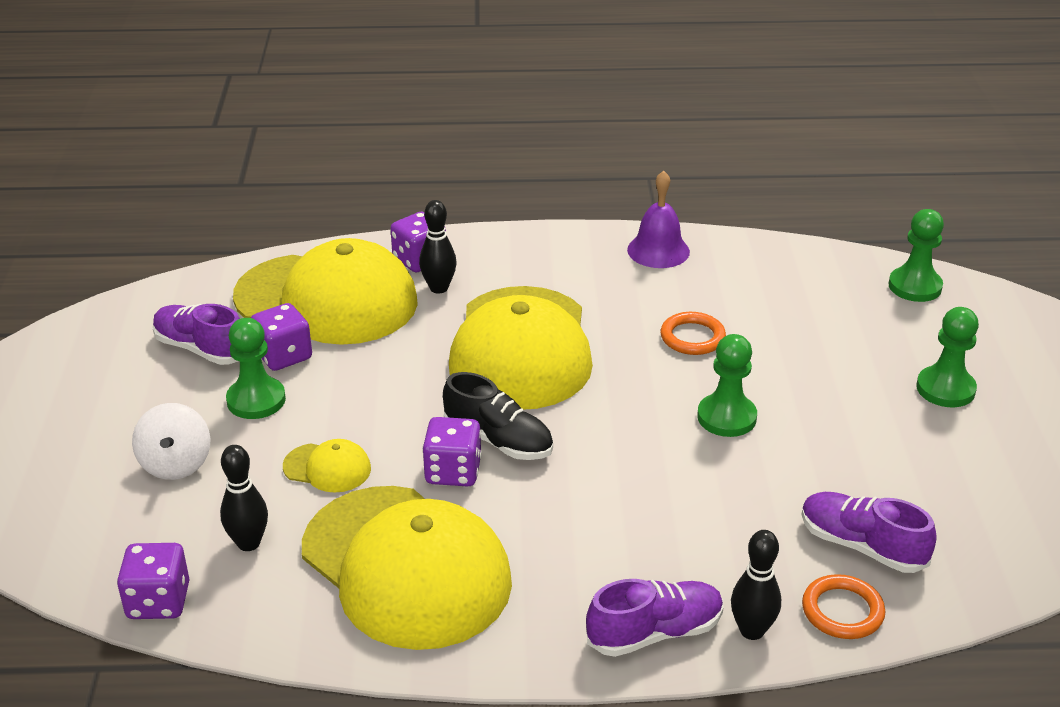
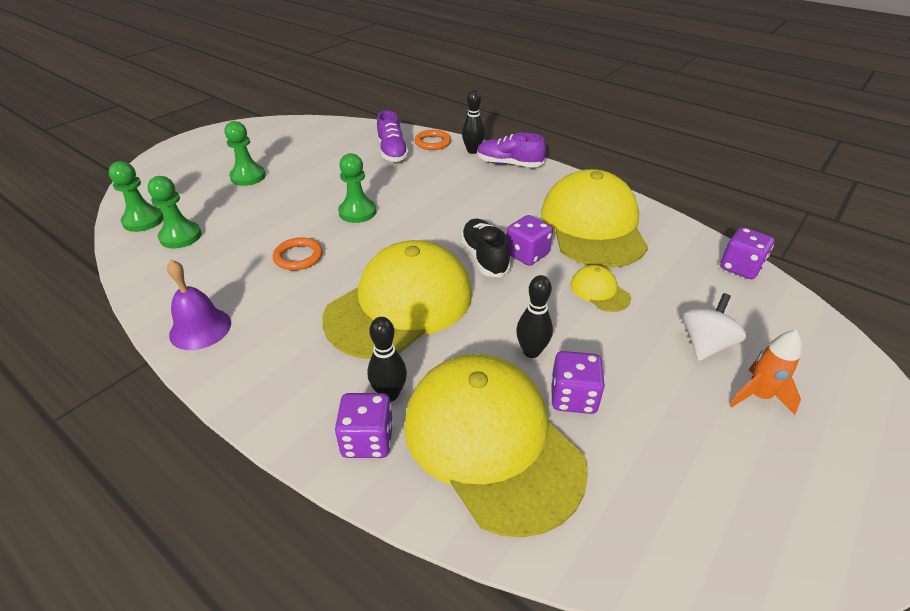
camera: 140 degrees left, 5 degrees up
purple shoe [153,304,240,365] -> none
black bowling pin [220,445,268,551] -> black bowling pin moved to [516,275,553,358]
green pawn [226,318,286,419] -> green pawn moved to [147,176,202,248]
none -> orange rocket [729,330,802,415]

